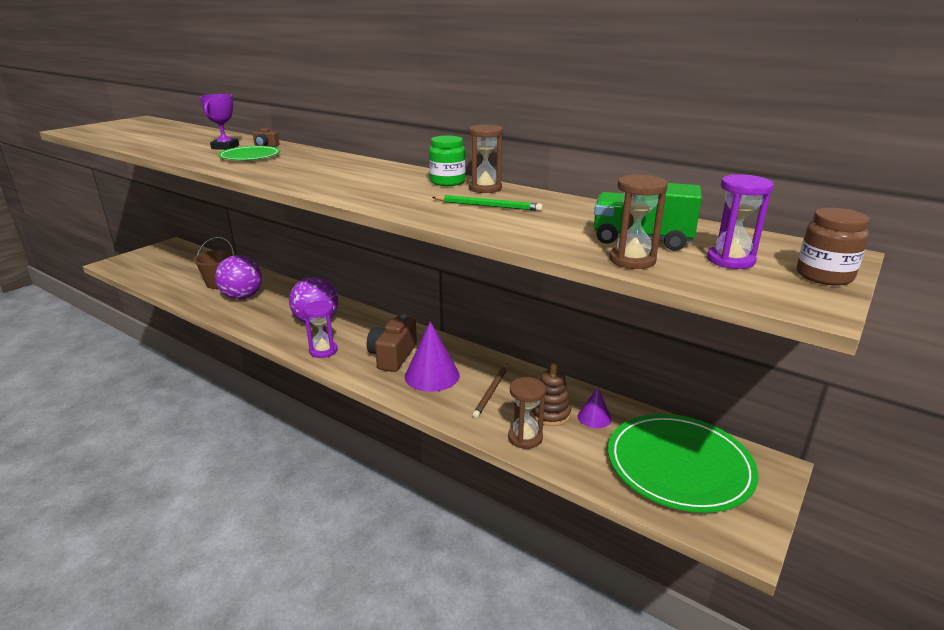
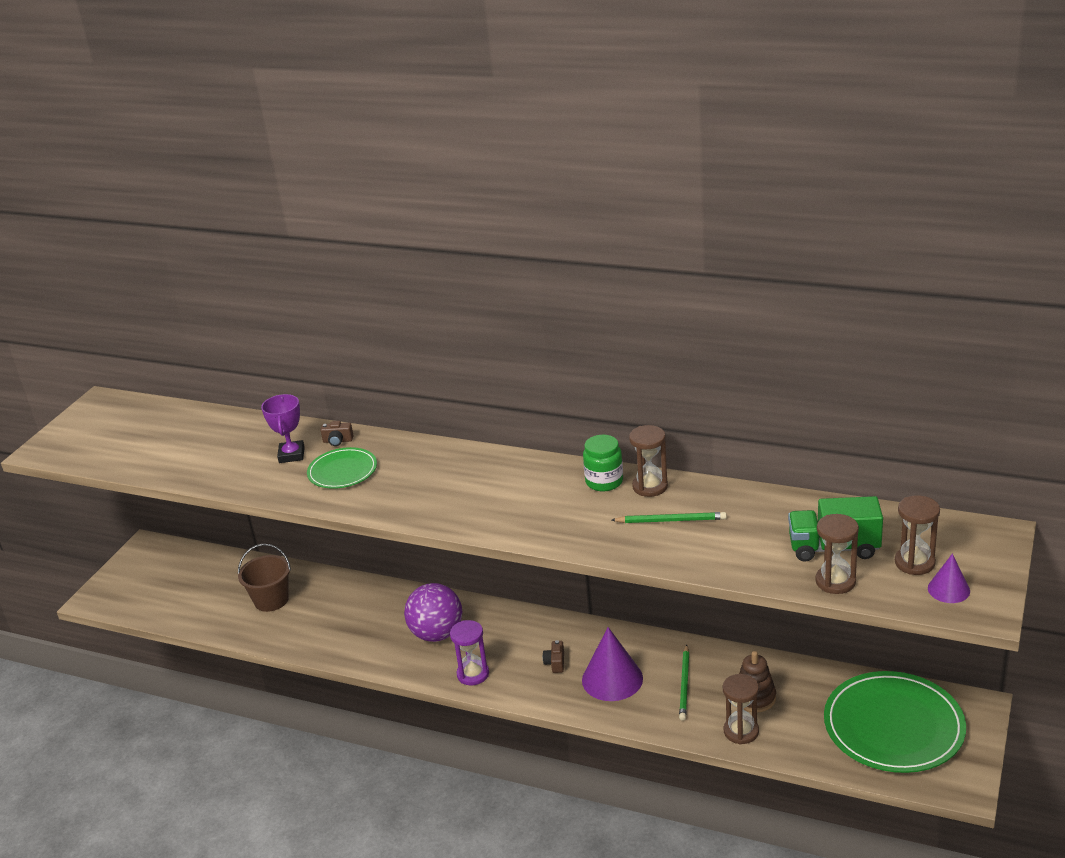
camera: 10 degrees left, 5 degrees up
purple ball [215,255,262,299] -> none
brown camera [367,315,417,372] -> brown camera [543,640,564,673], size x0.46
brown pencil [473,364,508,418] -> green pencil [679,645,689,721]
purple cone [578,387,611,428] -> purple cone moved to [928,553,970,603]
purple hourglass [707,174,774,269] -> brown hourglass [895,495,940,575]
brown jar [797,208,870,286] -> none

